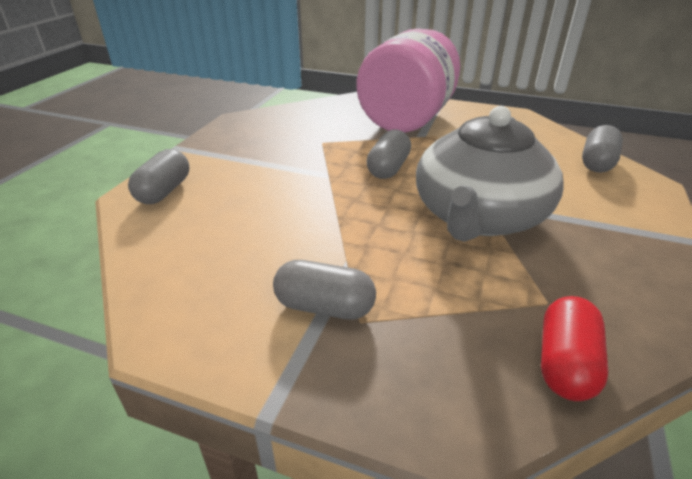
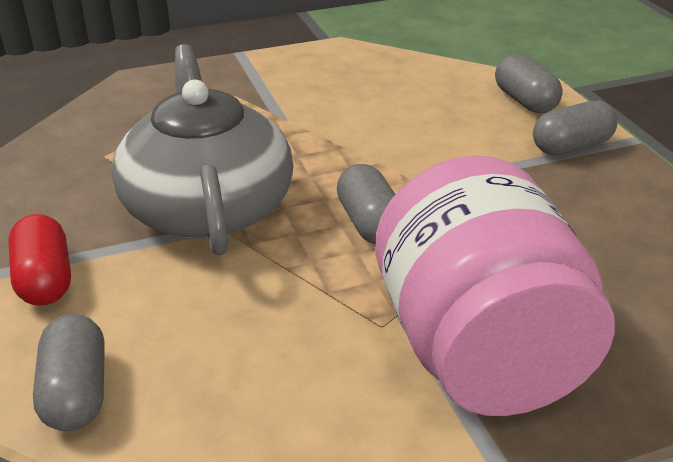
camera: 140 degrees right, 0 degrees up
grey capsule [273,260,376,319] -> grey capsule moved to [533,101,618,155]
red capsule [541,296,608,401] -> red capsule moved to [8,214,71,306]

